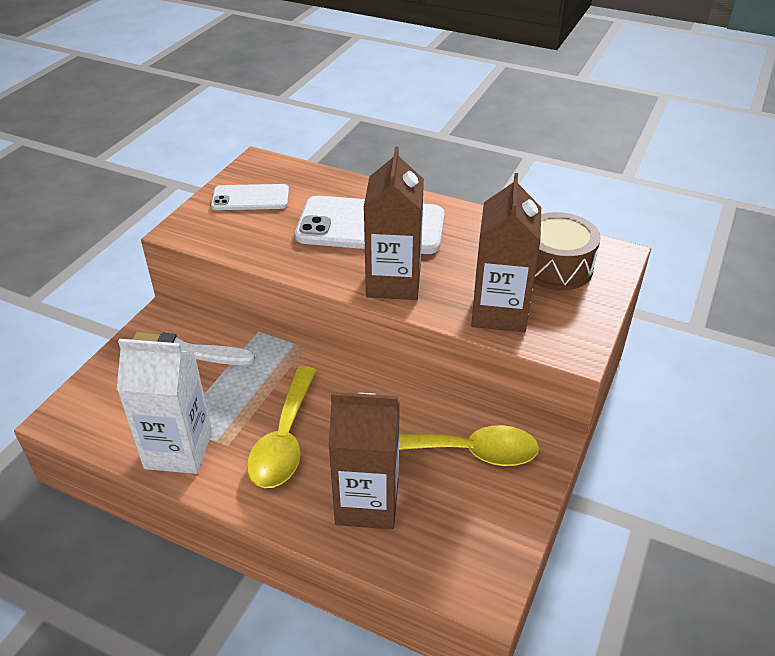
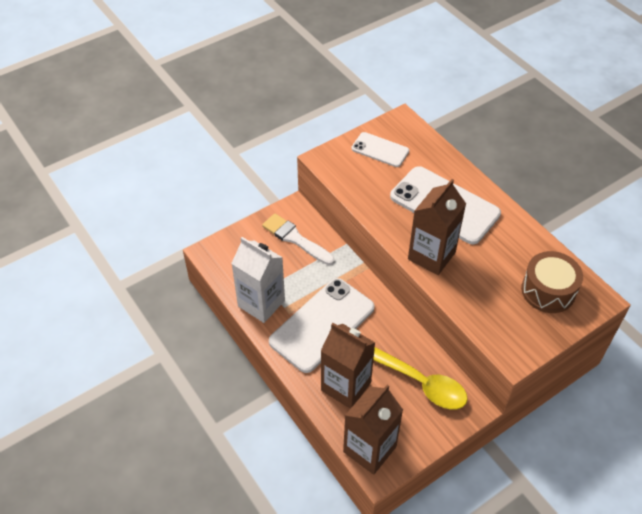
camera: 30 degrees right, 10 degrees up
yellow spoon [247,366,317,488] -> white phone [269,278,375,373]
brown carton [471,173,541,332] -> brown carton moved to [343,385,403,475]

